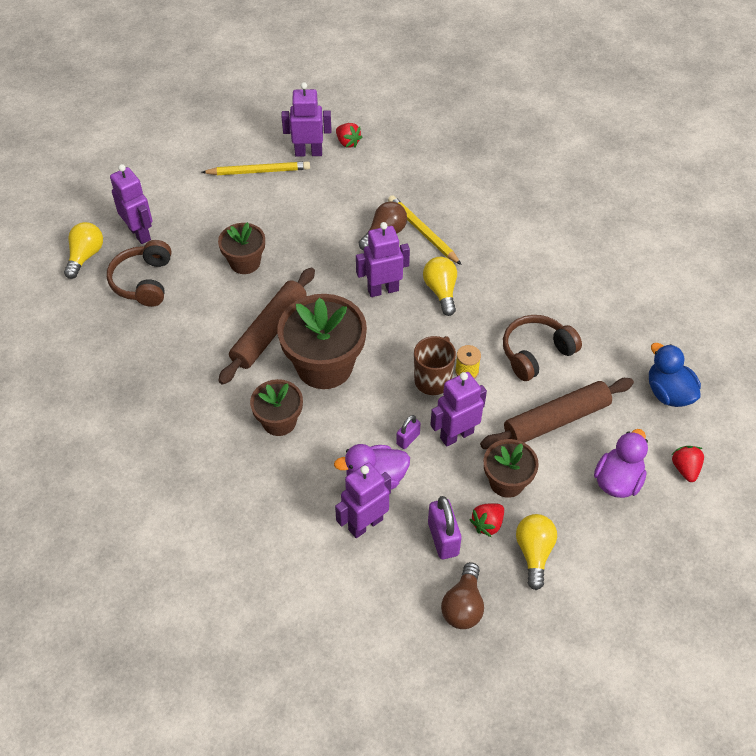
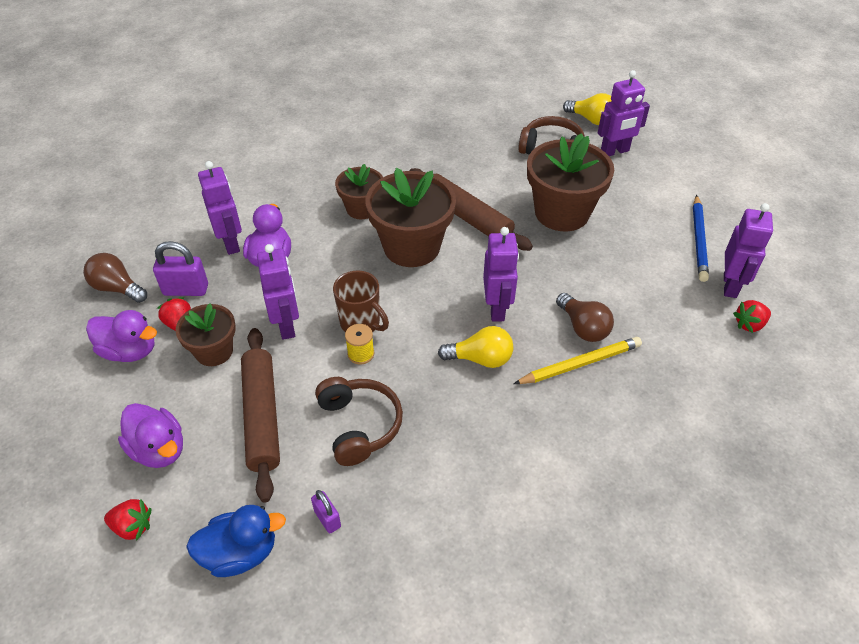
camera: 105 degrees right, 5 degrees down
yellow pencil [201,161,310,175] -> blue pencil [693,195,709,282]
brown flower pot [218,222,265,274] -> brown flower pot [527,133,614,232], size x1.72
purple padlock [396,415,421,449] -> purple padlock moved to [311,490,341,533]
yellow light bulb [516,514,557,590] -> purple duck [86,310,157,362]

